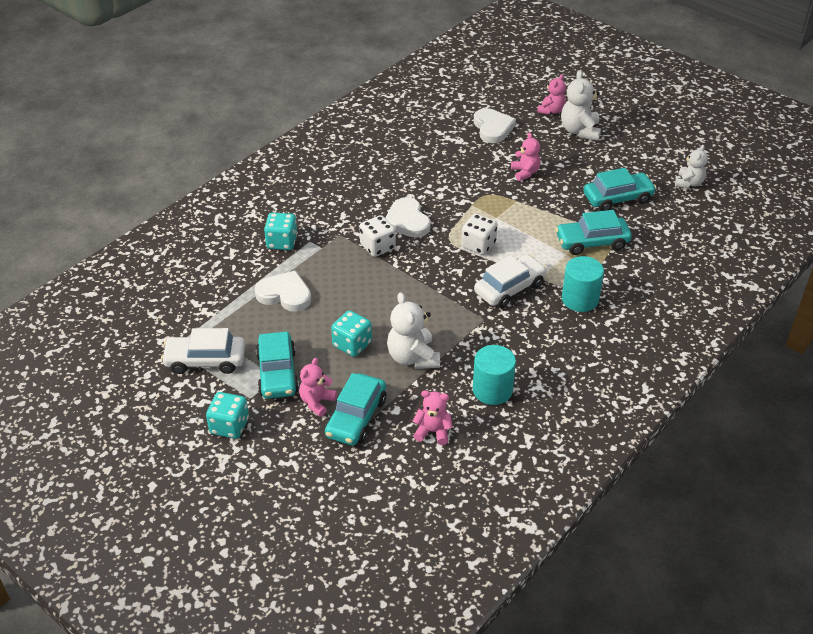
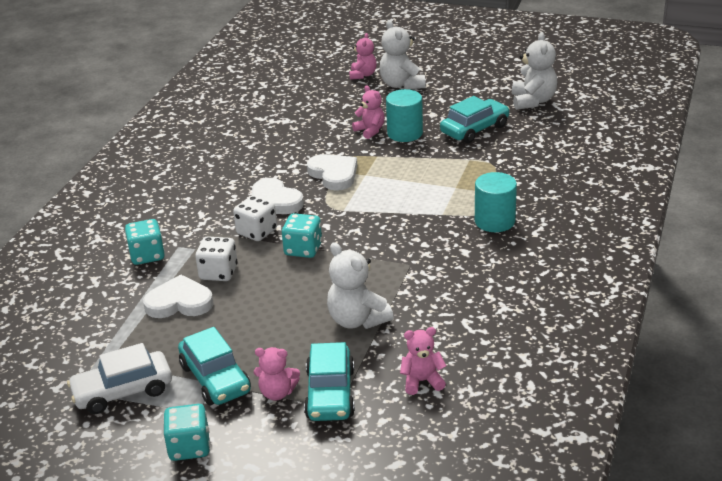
camera: 20 degrees left, 10 degrees down
pink teddy bear [299,358,337,417] -> pink teddy bear turned 90 degrees counterclockwise [254,347,300,401]
turquoise dice [331,310,372,357] -> turquoise dice moved to [282,213,322,258]
white dice [461,214,498,255] -> white dice moved to [195,236,237,281]
turquoise cylinder [473,345,516,405] -> turquoise cylinder moved to [386,89,423,142]
white heart [474,108,516,143] -> white heart moved to [307,154,357,191]
white car [474,254,547,308] -> none
turquoise car [555,210,632,255] -> none
white teddy bear [675,145,708,188] -> white teddy bear [512,32,557,110], size x1.54

